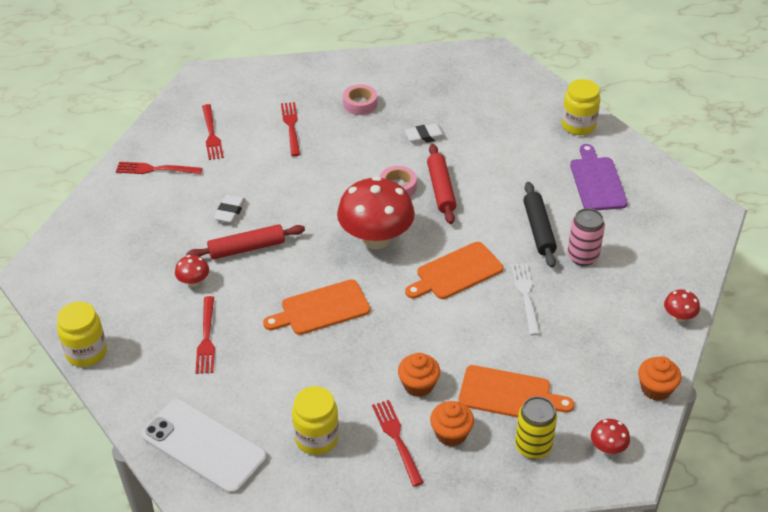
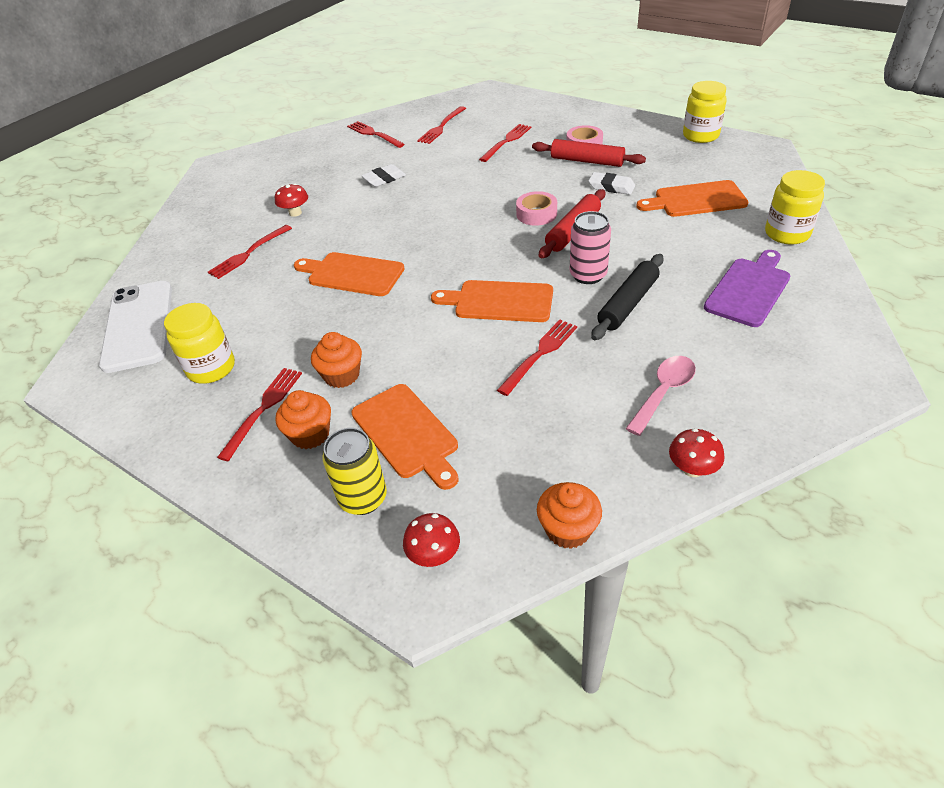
camera: 45 degrees right, 0 degrees up
yellow jar [57,302,107,367] -> yellow jar moved to [683,81,727,143]
red rolling pin [186,224,305,260] -> red rolling pin moved to [532,139,646,167]
red mushroom [337,176,415,249] -> none
white fork [511,263,540,335] -> red fork [497,320,577,396]
pink can [567,208,605,266] -> pink can moved to [570,211,611,284]
none -> pink spoon [625,356,696,436]
none -> orange cutting board [636,180,748,217]

